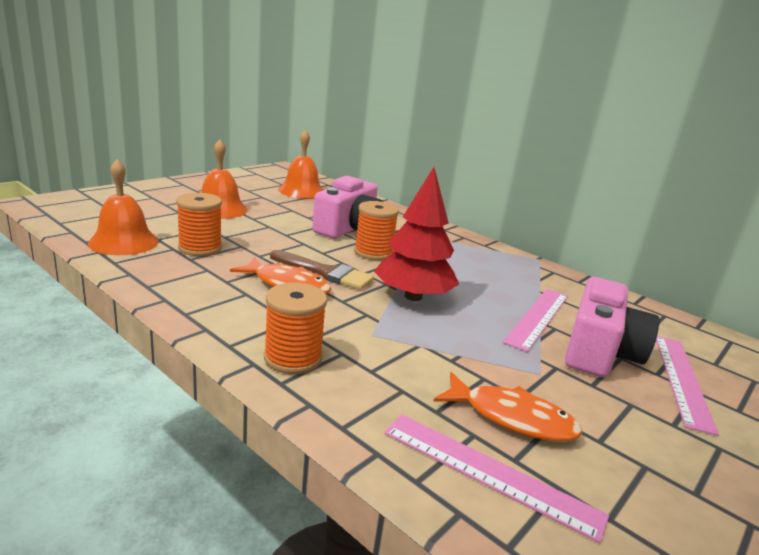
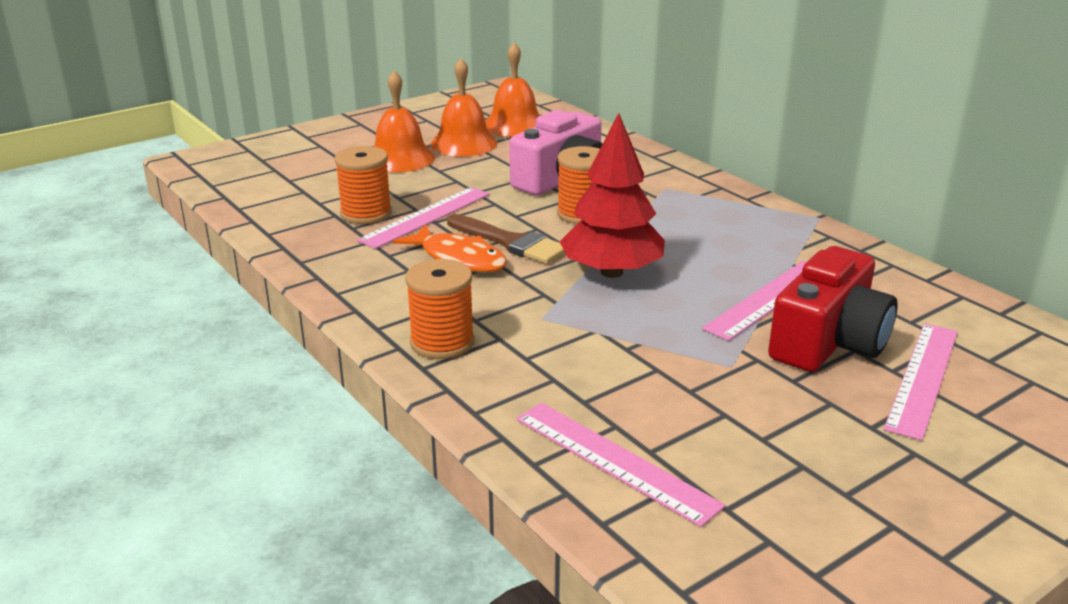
camera: 15 degrees right, 5 degrees up
orange bell [88,159,159,255] -> orange bell moved to [430,58,497,156]
orange fish [433,372,582,442] -> none
pink camera [565,277,660,377] -> red camera [768,246,898,372]
none -> pink ruler [357,187,490,249]

